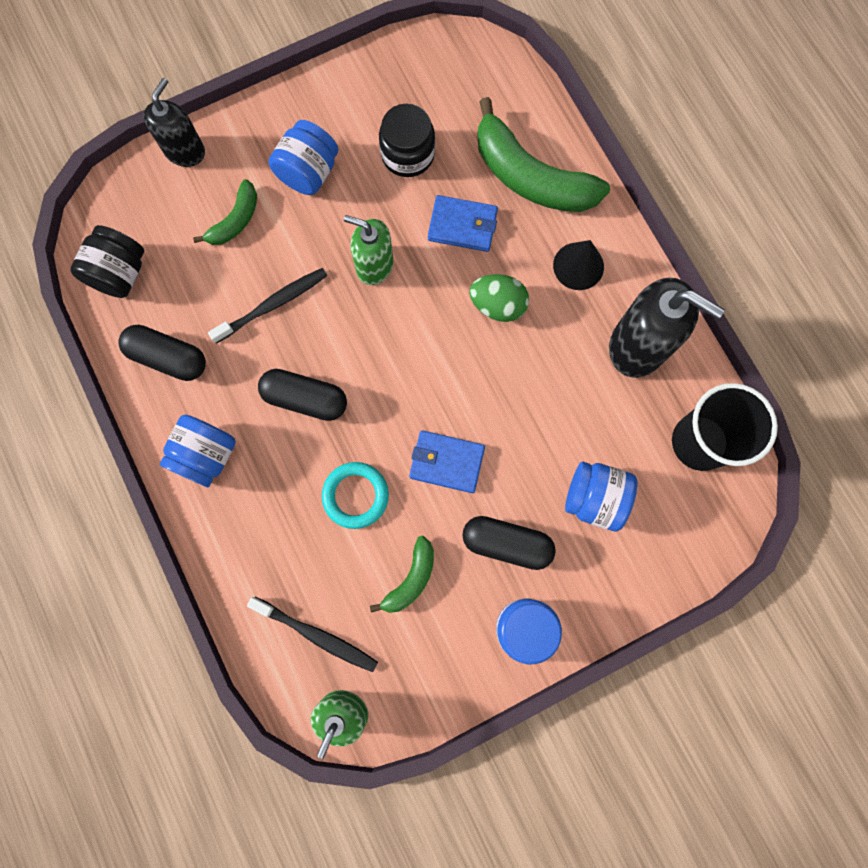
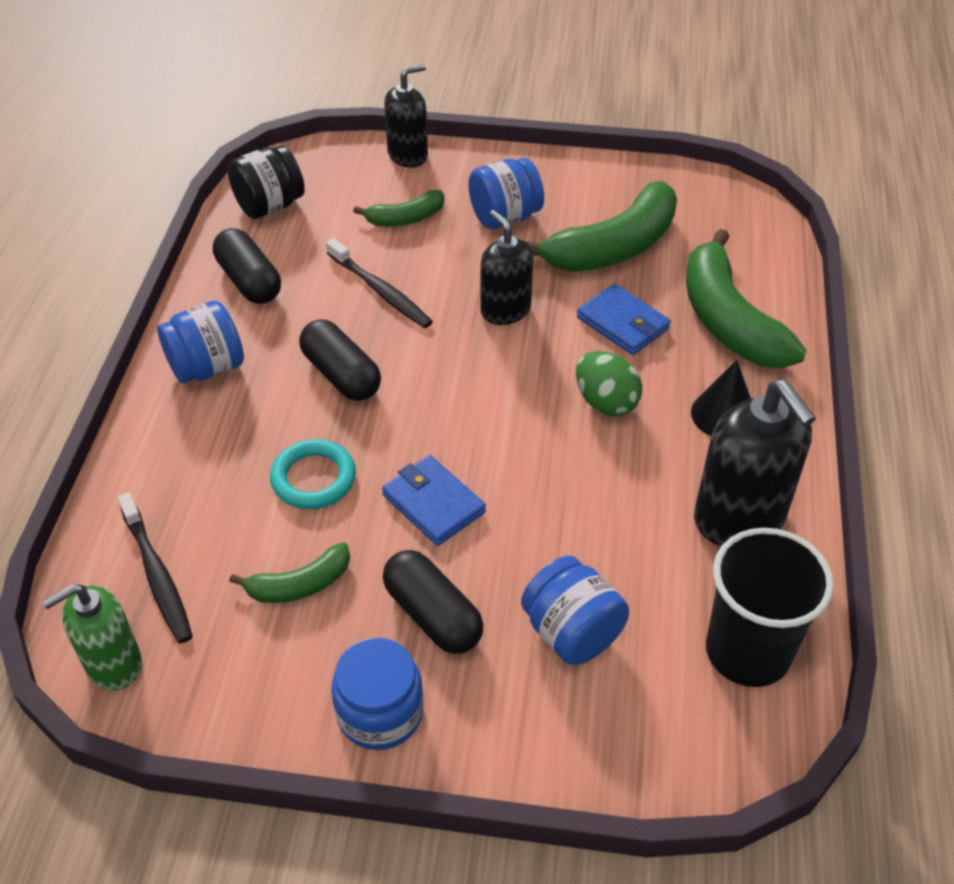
camera: 35 degrees right, 30 degrees down
black toothbrush [208,268,327,343] -> black toothbrush turned 45 degrees clockwise [326,238,433,328]
green soap dispenser [344,215,393,285] -> black soap dispenser [481,210,533,325]
black jar [379,104,435,177] -> green banana [525,181,677,272]

